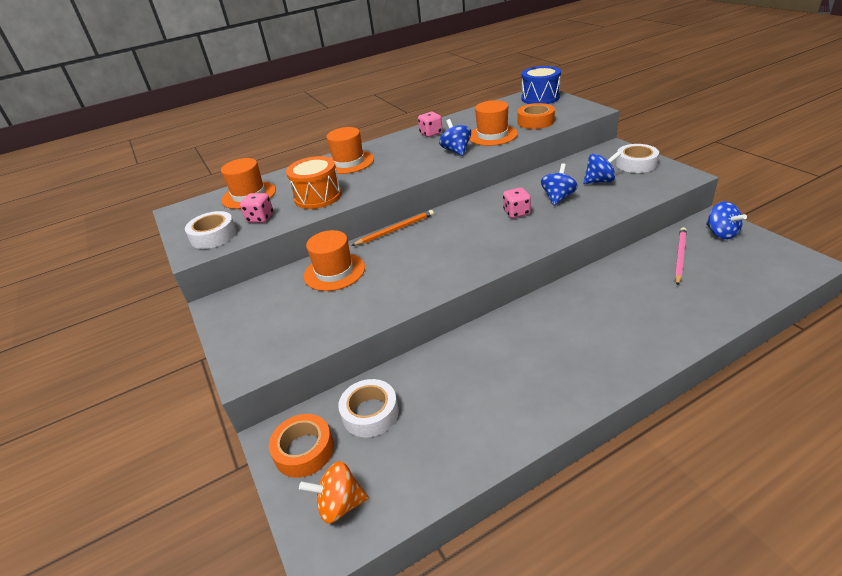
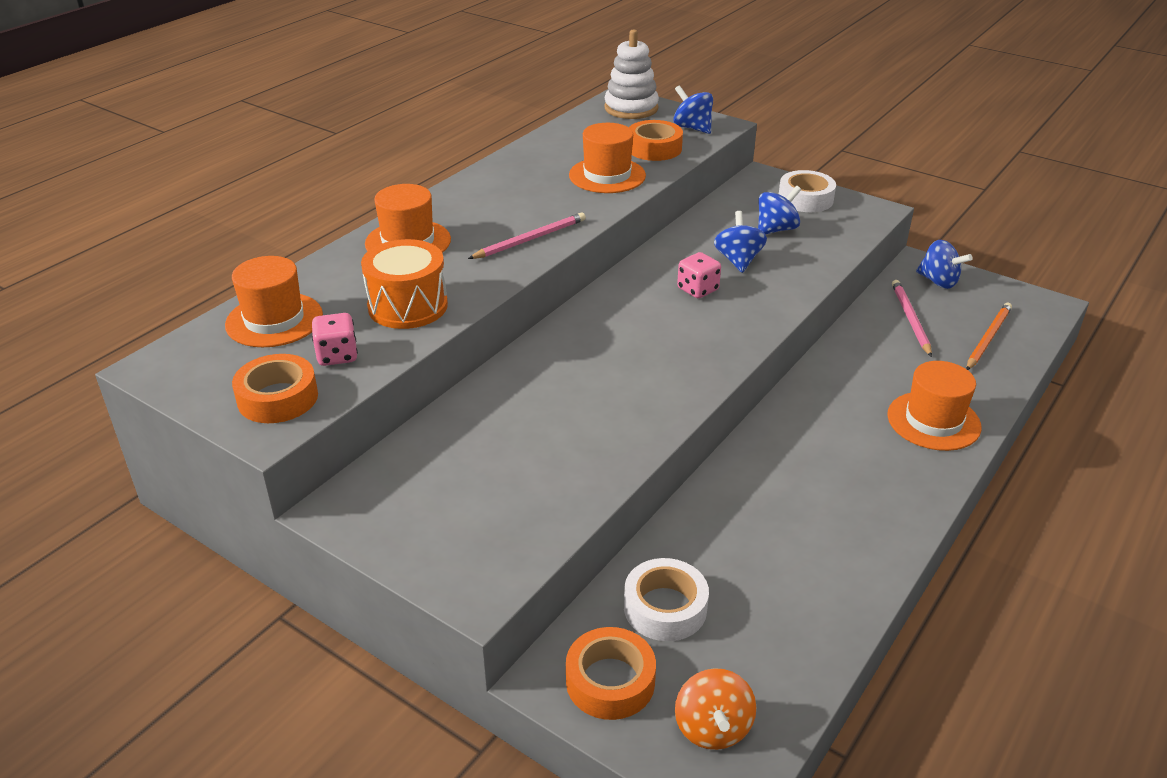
camera: 30 degrees left, 0 degrees up
white tape [185,211,237,249] -> orange tape [232,354,318,423]
orange spinning top [299,461,369,524] -> orange spinning top turned 60 degrees counterclockwise [675,668,756,750]
orange hat [304,230,365,291] -> orange hat moved to [887,361,982,451]
orange pencil [351,210,434,246] -> orange pencil moved to [966,303,1012,370]
pink dice [418,112,443,137] -> none
blue spinning top [439,119,471,156] -> blue spinning top moved to [673,85,713,134]
blue drum [522,66,561,104] -> white stacking toy [604,29,659,119]
none -> pink pencil [468,212,586,259]

